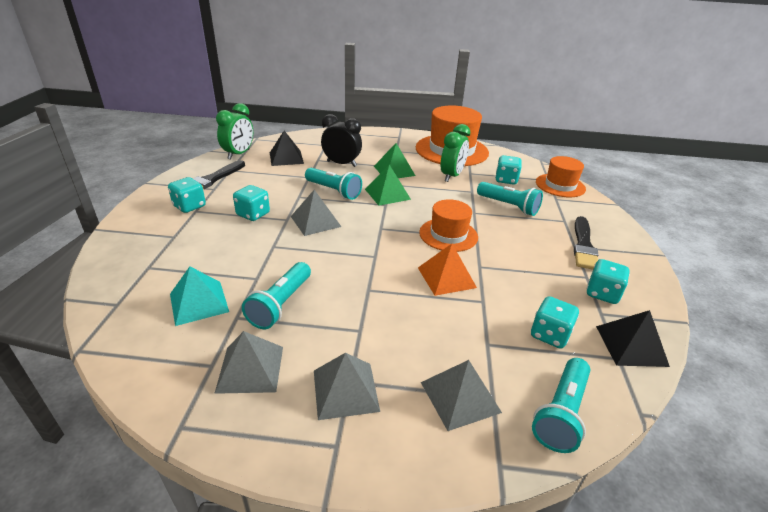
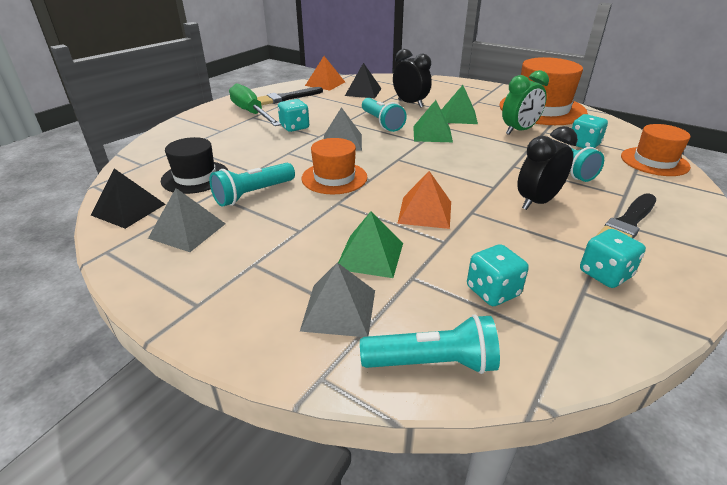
camera: 30 degrees right, 0 degrees up
turquoise dice [168,177,206,213] -> green screwdriver [229,83,281,126]
turquoise pyramid [170,267,229,326] -> black hat [161,137,229,194]
green clock [216,103,253,159] -> orange pyramid [305,56,345,91]
grey pyramid [314,353,380,420] -> none
orange hat [419,199,478,252] -> orange hat moved to [302,138,367,194]
turquoise flashlight [532,358,590,453] -> turquoise flashlight turned 150 degrees counterclockwise [360,314,500,374]
black pyramid [596,310,670,367] -> black pyramid moved to [91,168,166,229]
none -> green pyramid [338,212,403,278]
none -> black clock [517,126,578,210]

